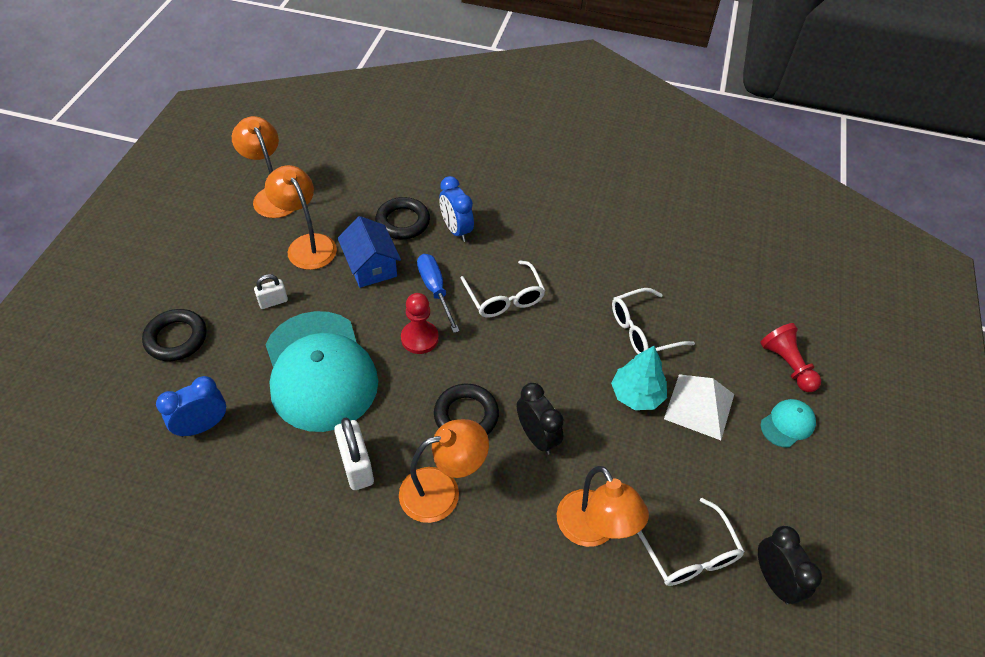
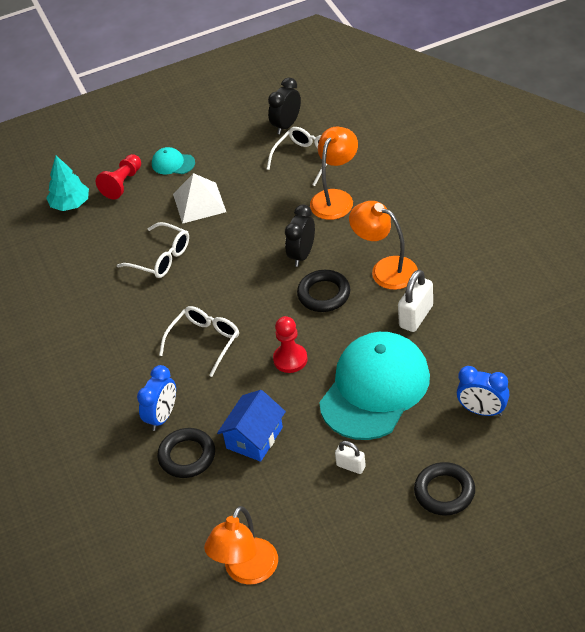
camera: 120 degrees left, 5 degrees down
orange lamp [265,165,337,270] -> none
blue screwdriver [417,254,460,333] -> none
turquoise tree [611,346,667,410] -> turquoise tree moved to [46,156,89,211]

